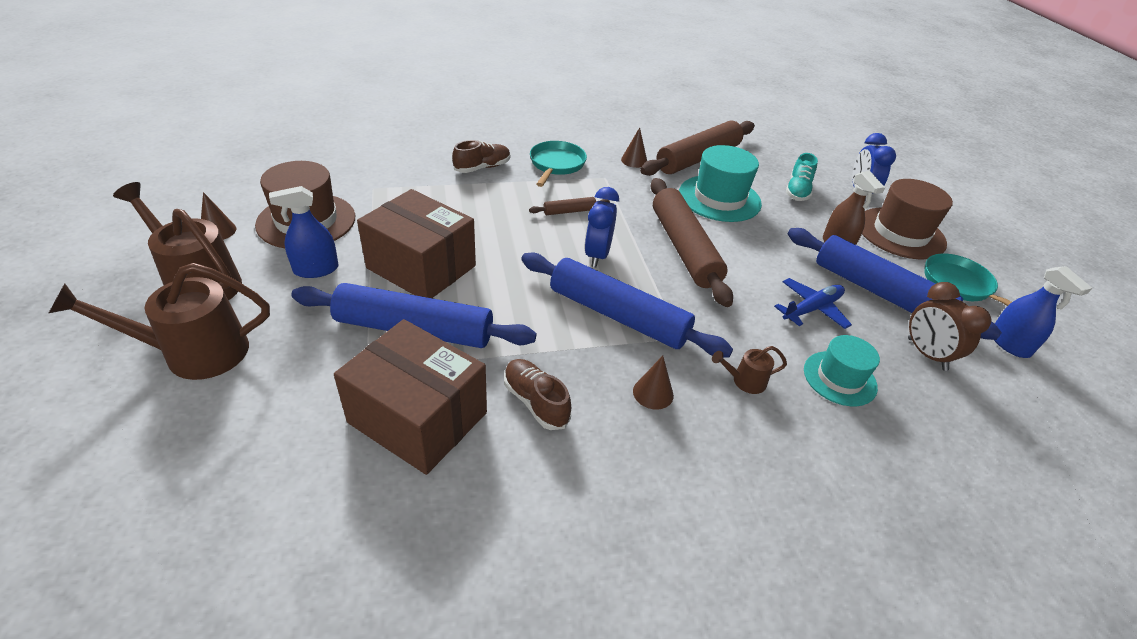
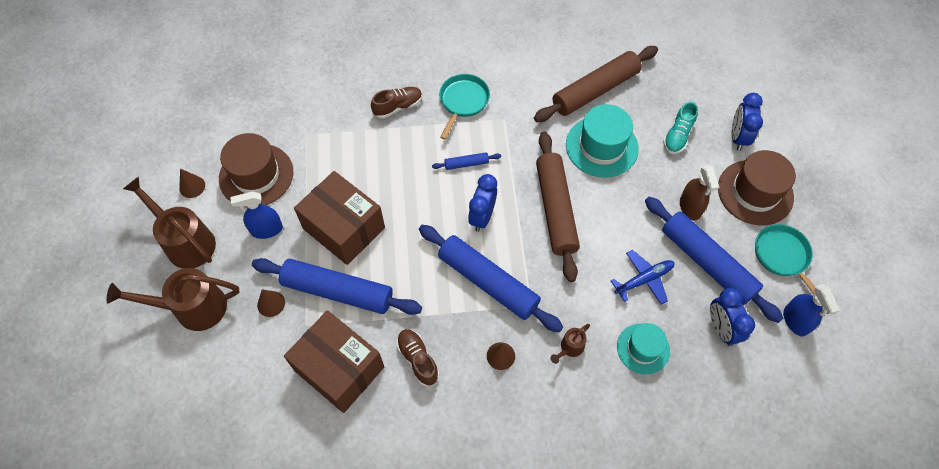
camera: 10 degrees right, 20 degrees up
brown rolling pin [529,197,610,215] -> blue rolling pin [432,152,501,170]
brown cone [621,127,647,168] -> brown cone moved to [257,289,285,317]
brown watering can [712,346,787,394] -> brown watering can turned 45 degrees counterclockwise [551,324,590,364]
brown clock [908,282,991,371] -> blue clock [710,288,755,346]

